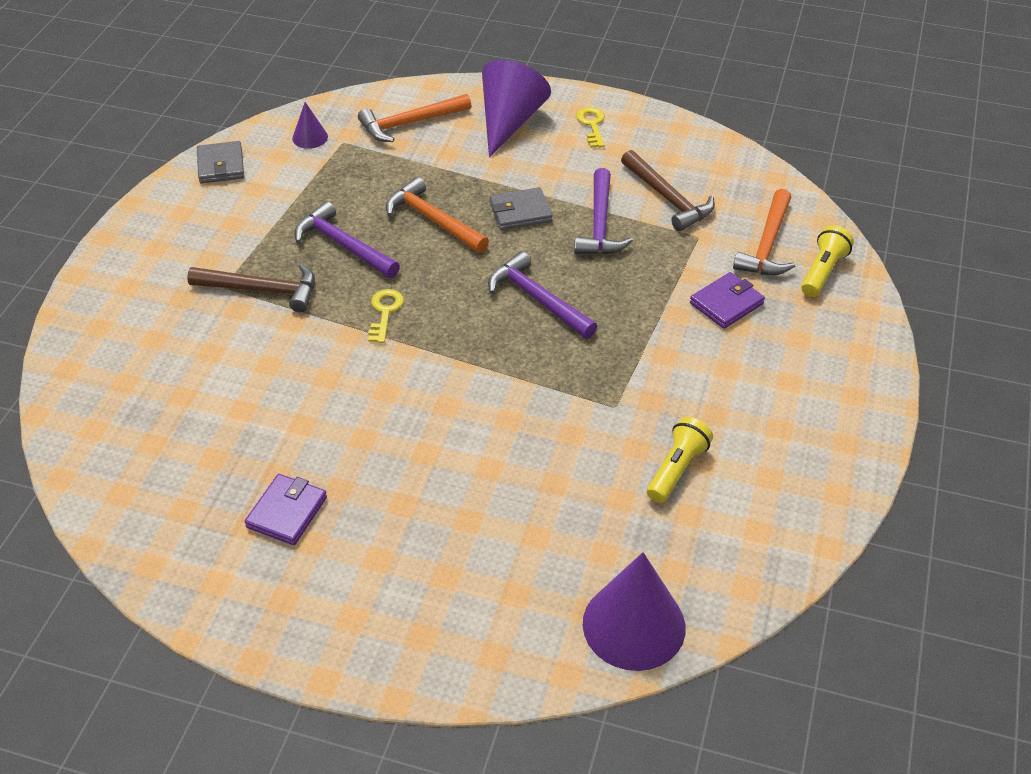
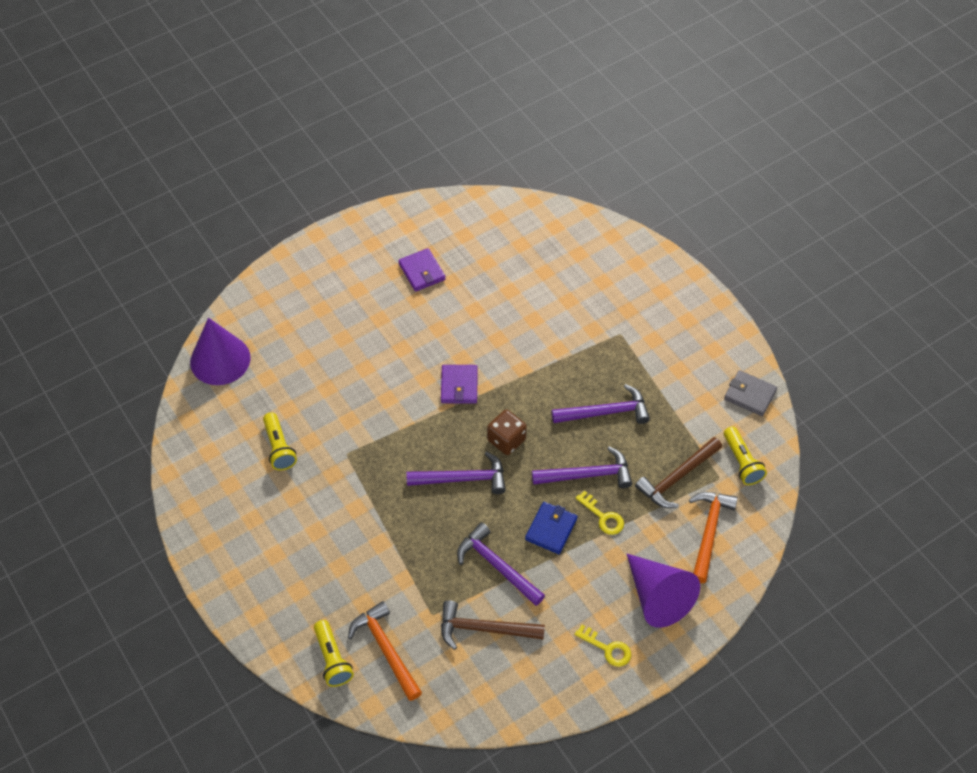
camera: 130 degrees right, 10 degrees up
brown hammer [187,263,315,312] -> brown hammer moved to [635,437,722,508]
purple cone [292,102,328,149] -> yellow flashlight [724,426,767,485]
yellow key [368,289,404,343] -> yellow key moved to [576,490,624,535]
orange hammer [386,177,489,253] -> purple hammer [532,446,632,488]
grey wallet [490,187,553,230] -> blue wallet [525,502,578,554]
purple wallet [690,272,765,329] -> purple wallet moved to [441,365,478,404]
none -> brown dice [487,410,527,455]

